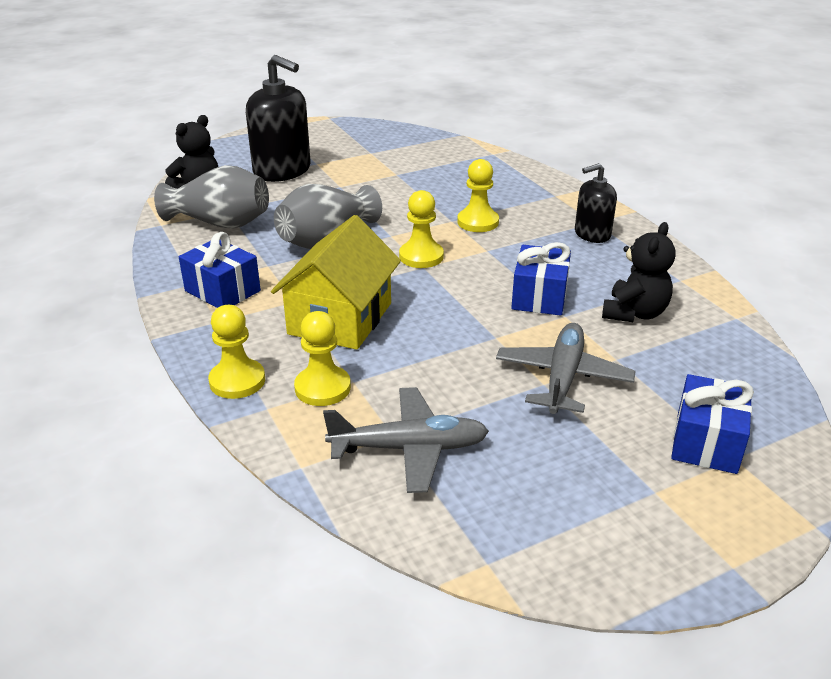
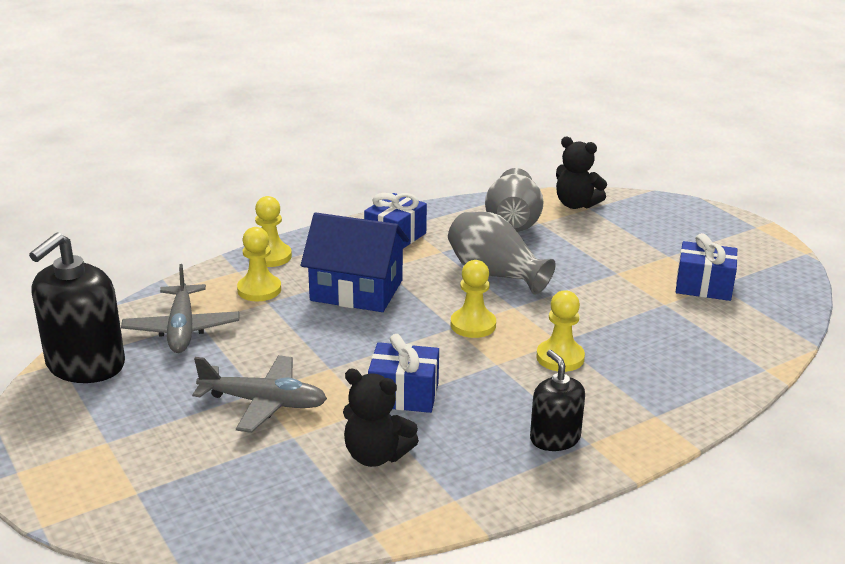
camera: 85 degrees right, 5 degrees down
black soap dispenser [246,55,310,182] -> black soap dispenser moved to [29,232,125,383]
yellow house [271,215,401,350] -> blue house [301,212,409,312]
blue gift [671,374,754,474] -> blue gift moved to [676,233,738,301]

